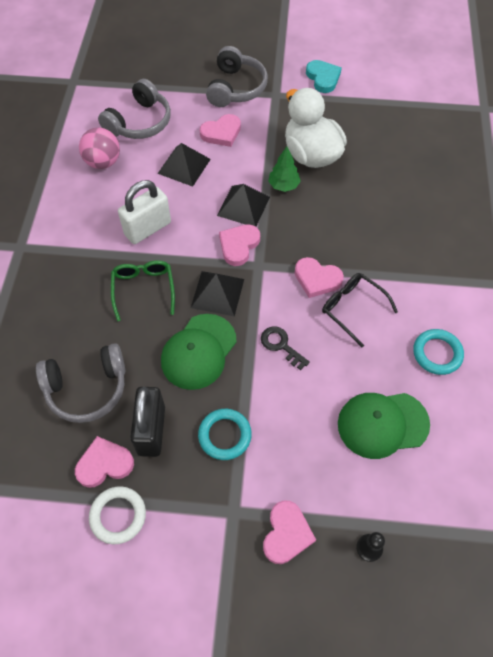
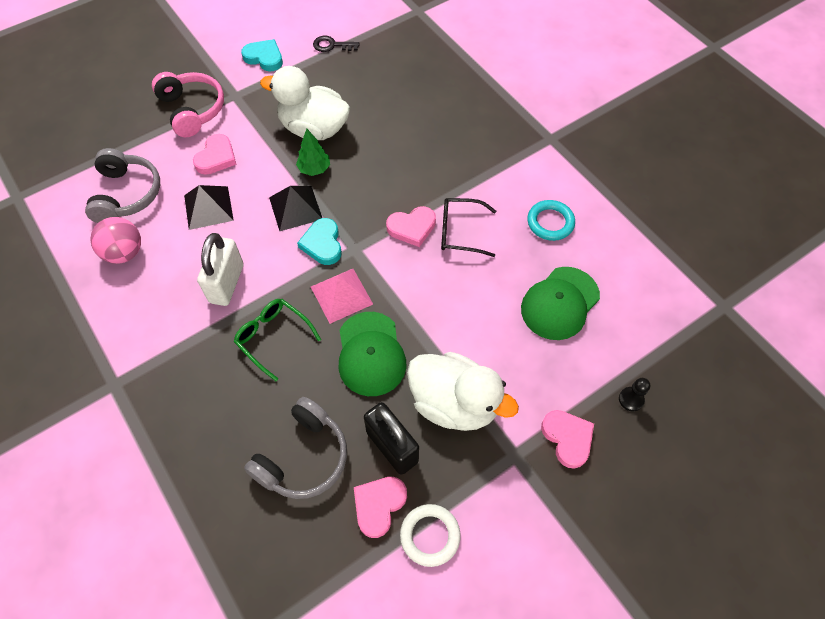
camera: 40 degrees left, 0 degrees up
black pyramid [191,271,244,316] -> pink pyramid [311,269,373,324]
turquoise ring [198,409,252,460] -> white duck [407,352,519,431]
grey headphones [206,46,268,107] -> pink headphones [152,72,224,137]
pink heart [219,224,260,266] -> turquoise heart [297,218,342,265]
black key [261,326,310,370] -> black key moved to [313,36,360,52]

